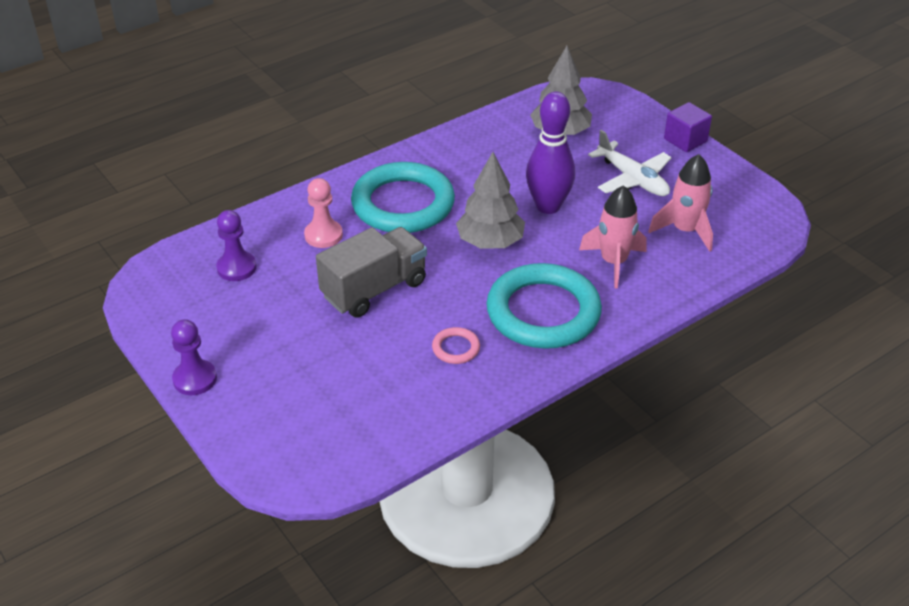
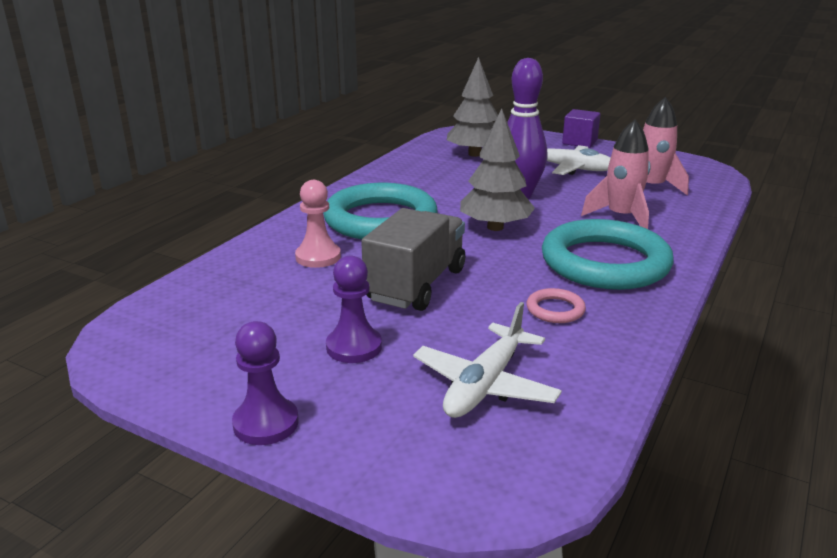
camera: 25 degrees left, 15 degrees down
purple pawn [216,210,257,281] -> purple pawn moved to [326,255,382,363]
none -> white plane [413,302,562,418]

